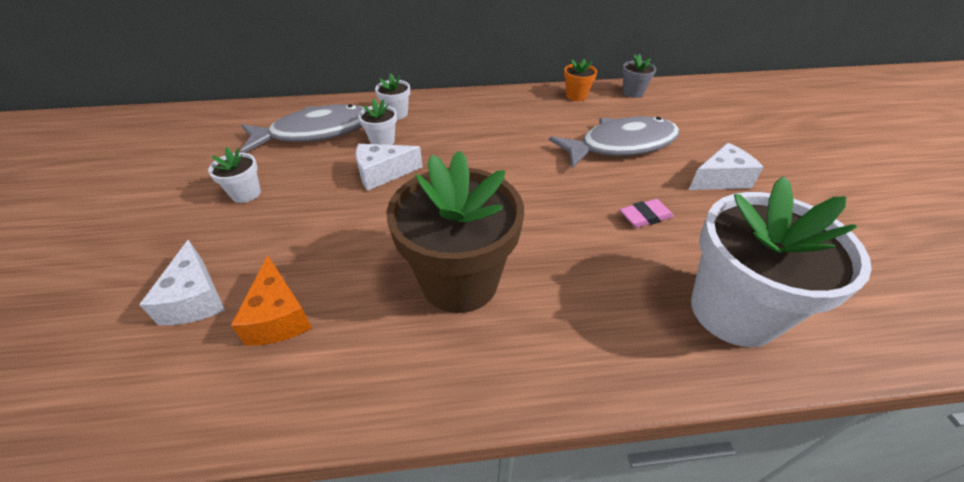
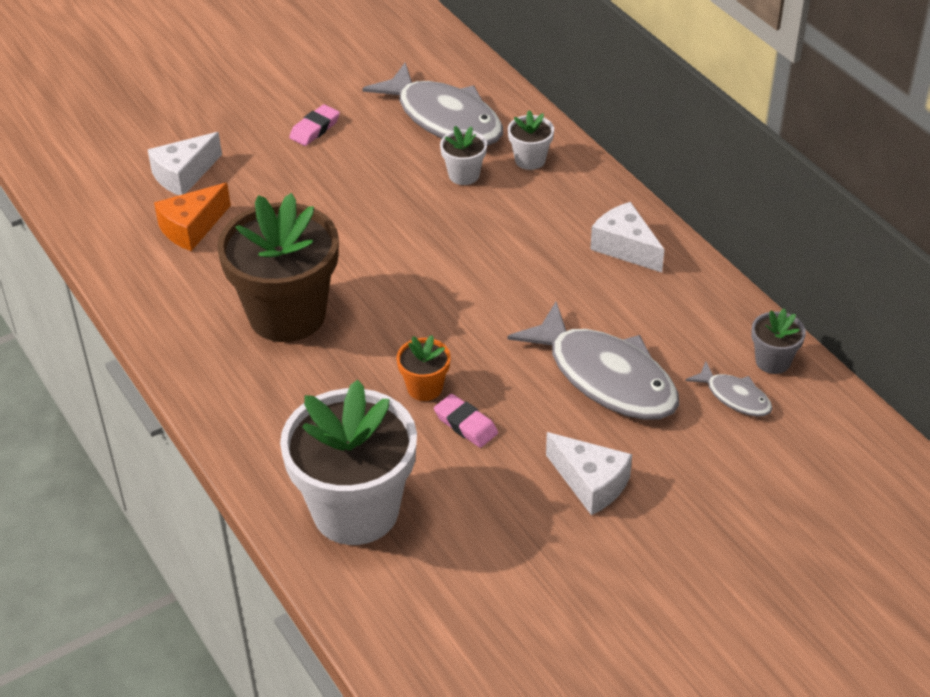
camera: 65 degrees right, 0 degrees up
white flower pot [208,147,261,203] -> pink eraser [289,104,340,146]
white cheese [356,144,423,191] -> white cheese moved to [590,202,665,272]
orange flower pot [564,59,597,101] -> orange flower pot moved to [397,335,451,401]
none -> grey fish [685,361,773,417]

